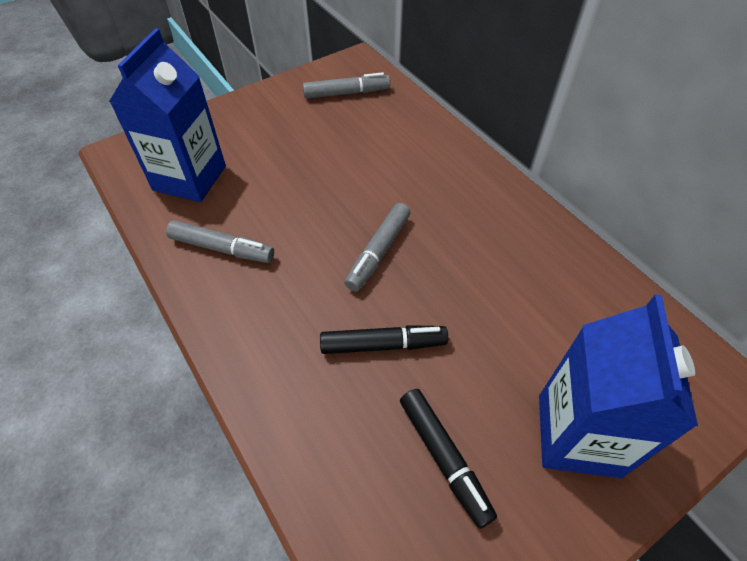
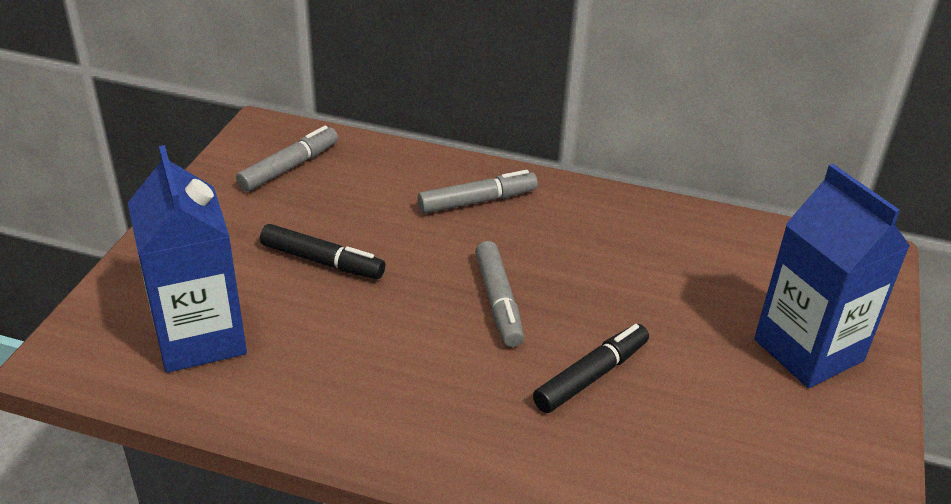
camera: 40 degrees left, 15 degrees down
grey marker [166,220,274,263] -> grey marker moved to [418,170,538,214]
black marker [400,389,497,529] -> black marker moved to [260,224,385,279]

